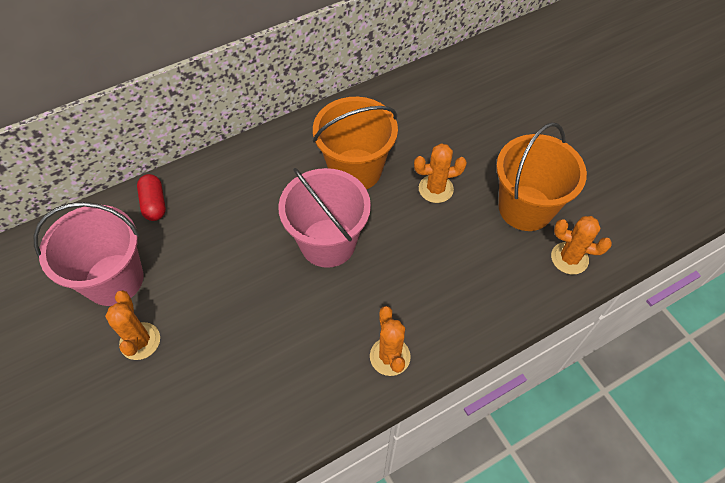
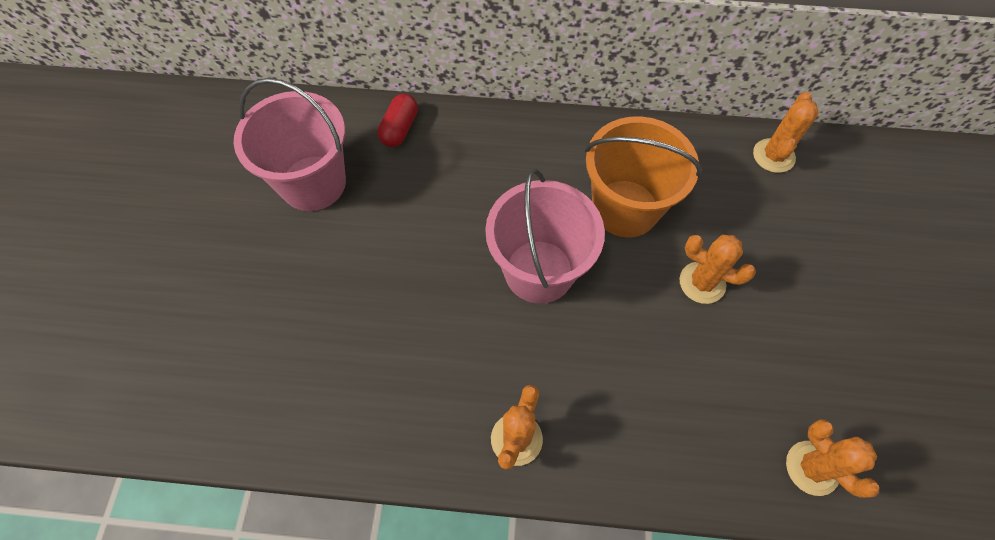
camera: 35 degrees right, 5 degrees up
orange cactus [105,290,160,360] -> orange cactus moved to [753,92,819,173]
orange bucket [496,122,587,231] -> none

